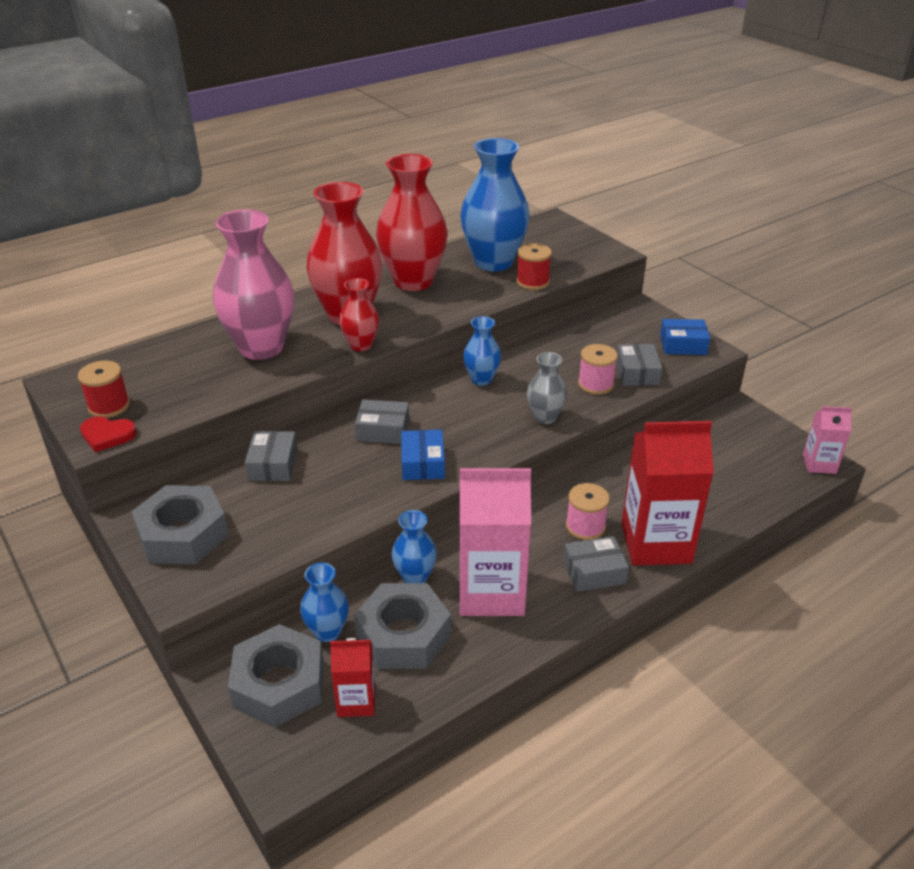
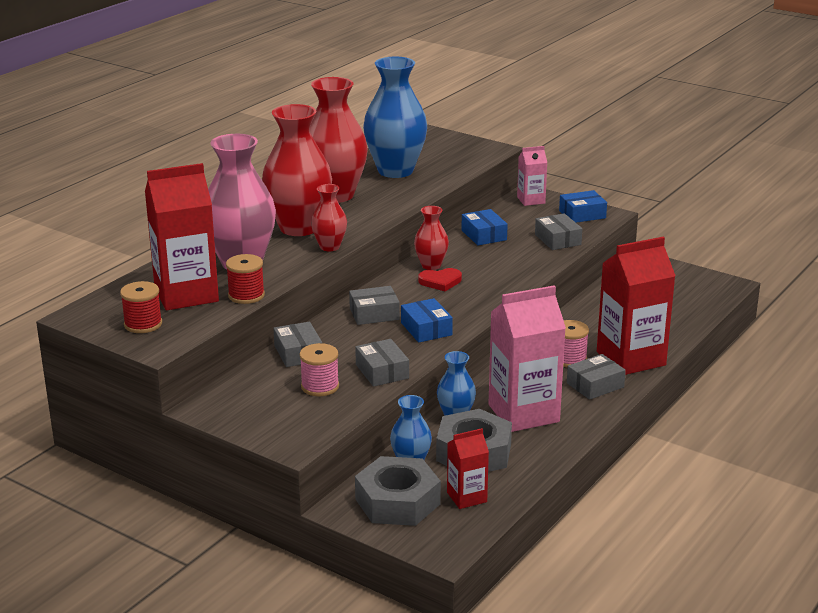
camera: 20 degrees left, 10 degrees down
red heart [80,416,137,452] -> red heart moved to [418,268,462,291]
grey nut [131,485,229,564] -> none
blue vase [463,316,501,386] -> red vase [414,206,449,270]
red spool [516,243,552,290] -> red spool moved to [226,254,265,304]
grey vase [527,352,567,424] -> none
pink spool [578,344,618,395] -> pink spool moved to [300,343,339,396]
pink carton [803,406,852,474] -> pink carton moved to [517,146,547,206]
none -> red carton [145,163,219,310]
none -> grey box [355,339,409,387]
none -> blue box [461,209,508,245]

